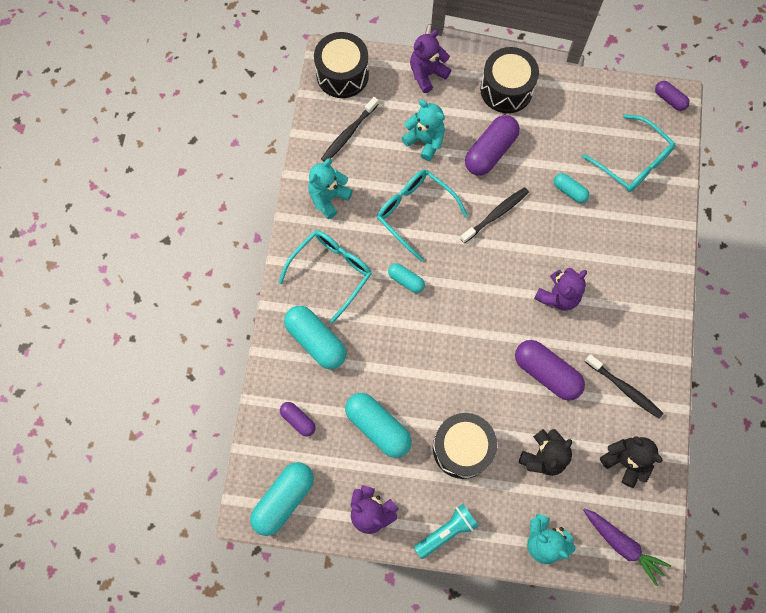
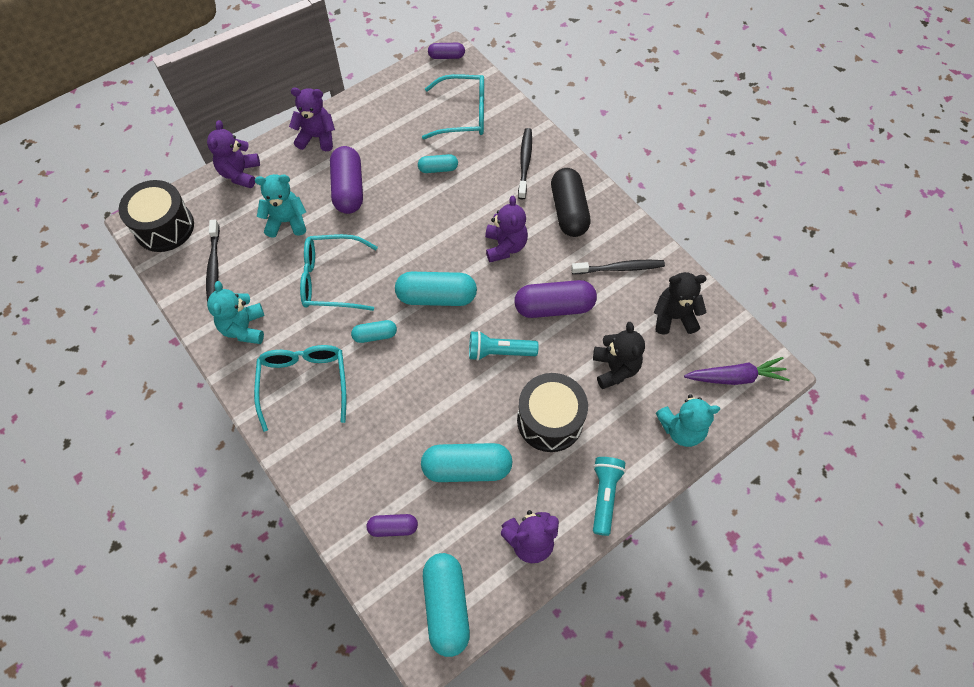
camera: 45 degrees left, 10 degrees down
turquoise capsule [284,306,346,369] -> turquoise capsule moved to [395,272,477,306]
black toothbrush [460,187,529,243] -> black toothbrush moved to [518,128,532,199]
black drum [480,47,539,113] -> purple teddy bear [289,87,335,151]
none -> turquoise flashlight [469,331,538,361]
none -> black capsule [551,168,591,237]

